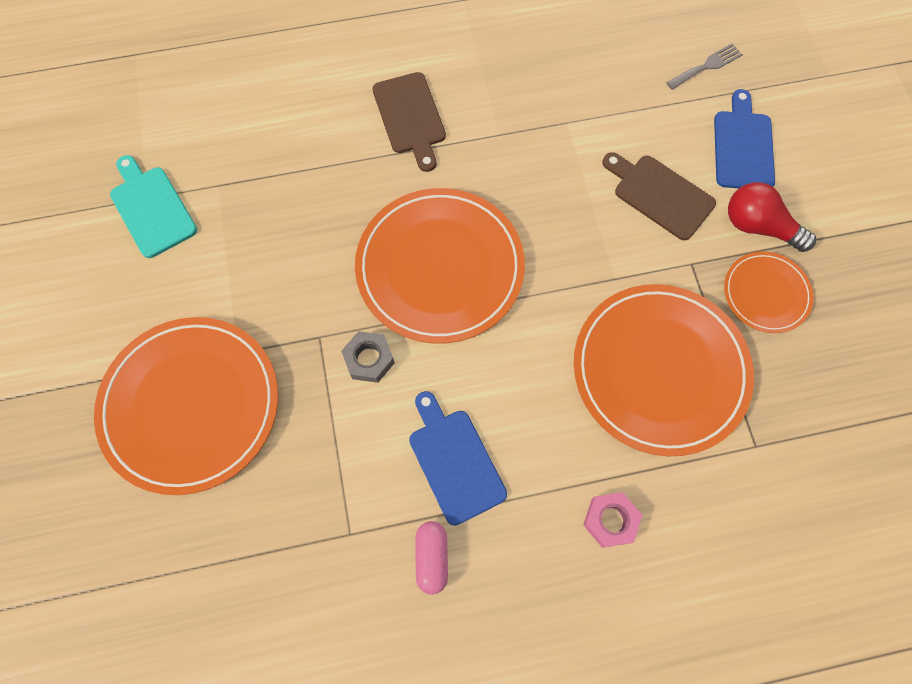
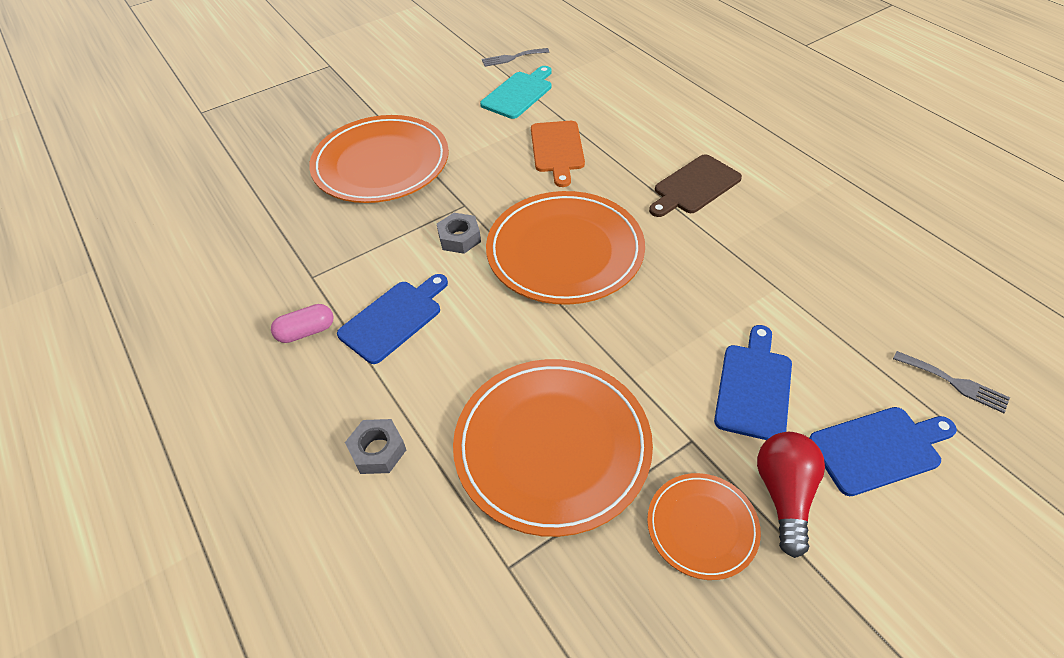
camera: 70 degrees right, 20 degrees down
pink nut [583,492,642,548] -> grey nut [345,419,406,474]
brown cutting board [602,152,716,240] -> blue cutting board [714,325,792,440]
none -> grey fork [482,48,549,67]
none -> orange cutting board [531,121,585,187]

